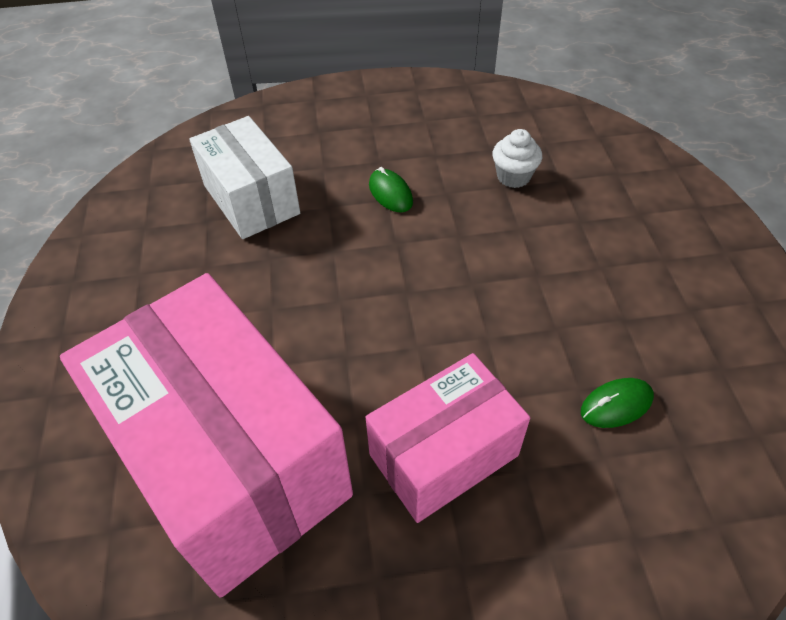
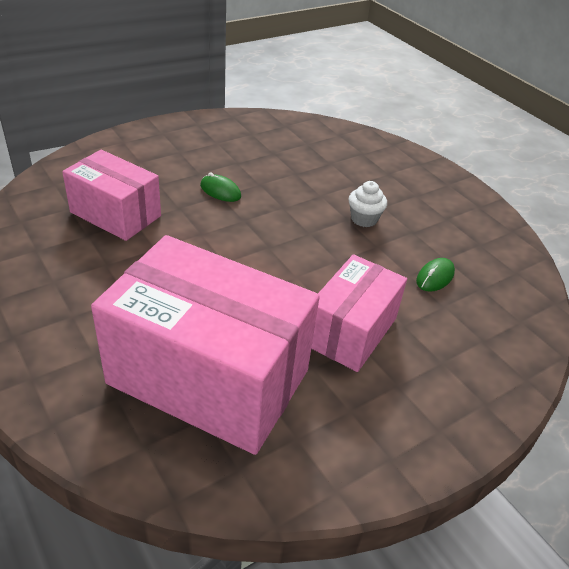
camera: 30 degrees left, 10 degrees down
white box [189,116,300,239] -> pink box [62,150,161,241]
white cupcake [492,129,542,188] -> white cupcake moved to [349,181,387,227]

